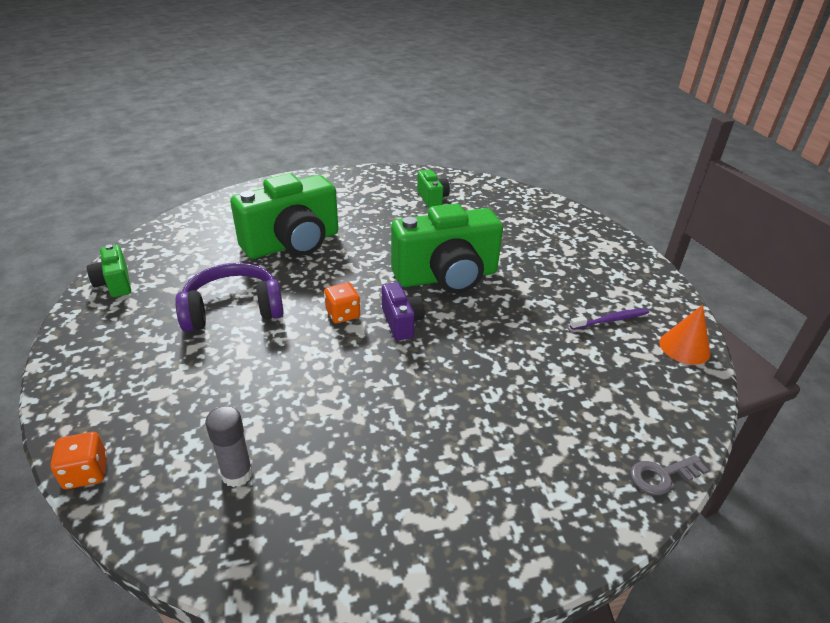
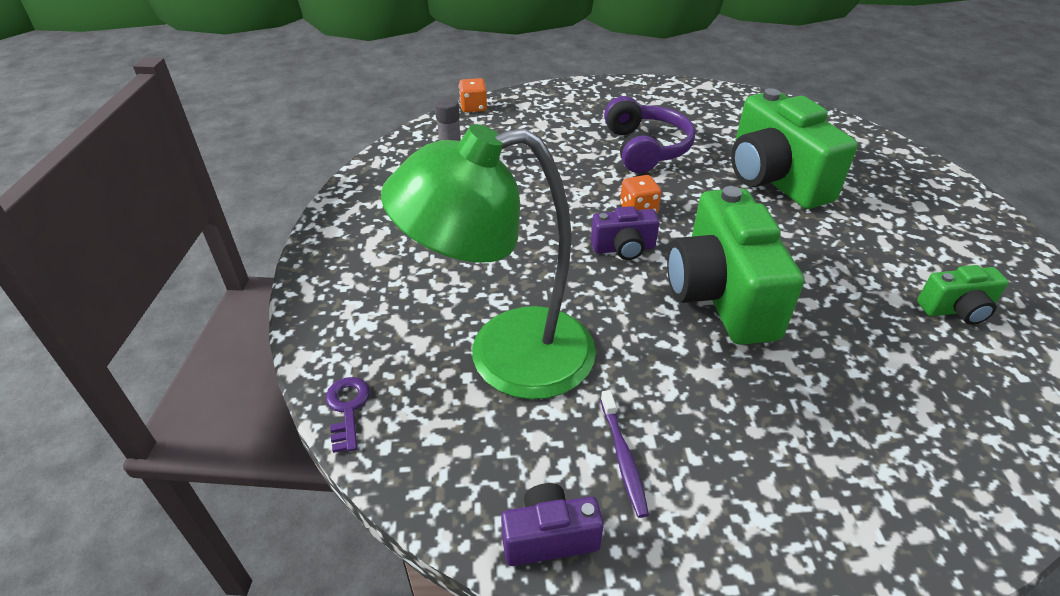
camera: 100 degrees right, 5 degrees up
green camera [87,244,131,297] -> none
grey key [631,455,709,495] -> purple key [326,377,370,453]
orange cone [659,305,710,364] -> purple camera [501,483,604,566]
none -> green lamp [381,124,596,399]

